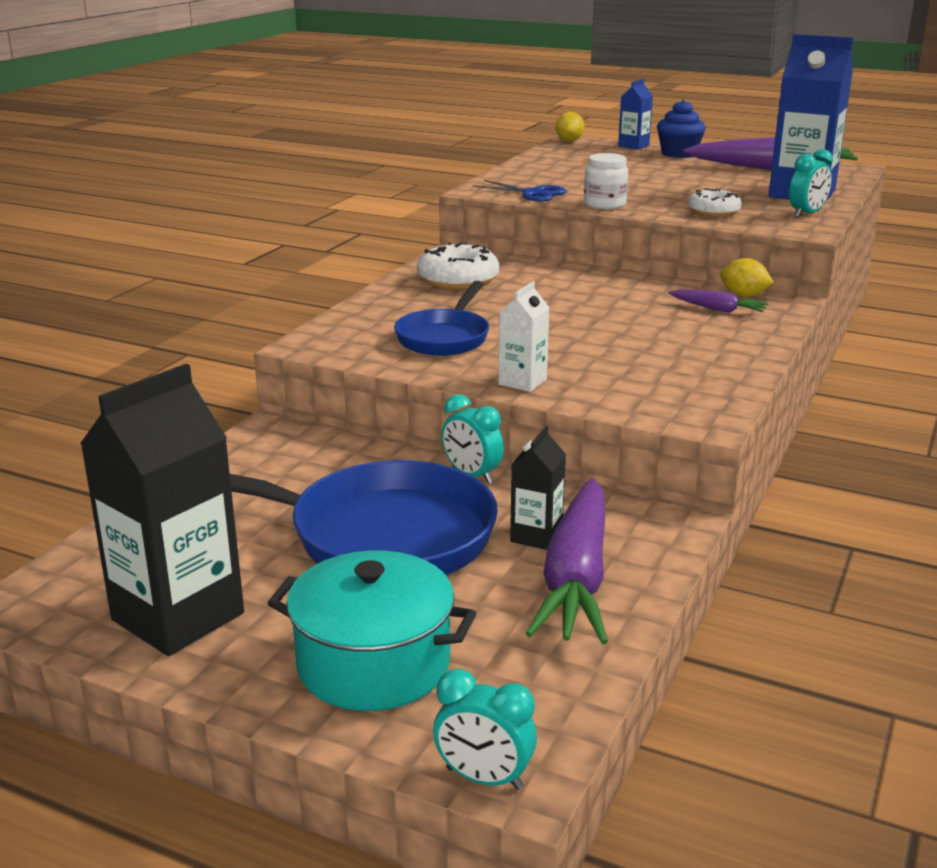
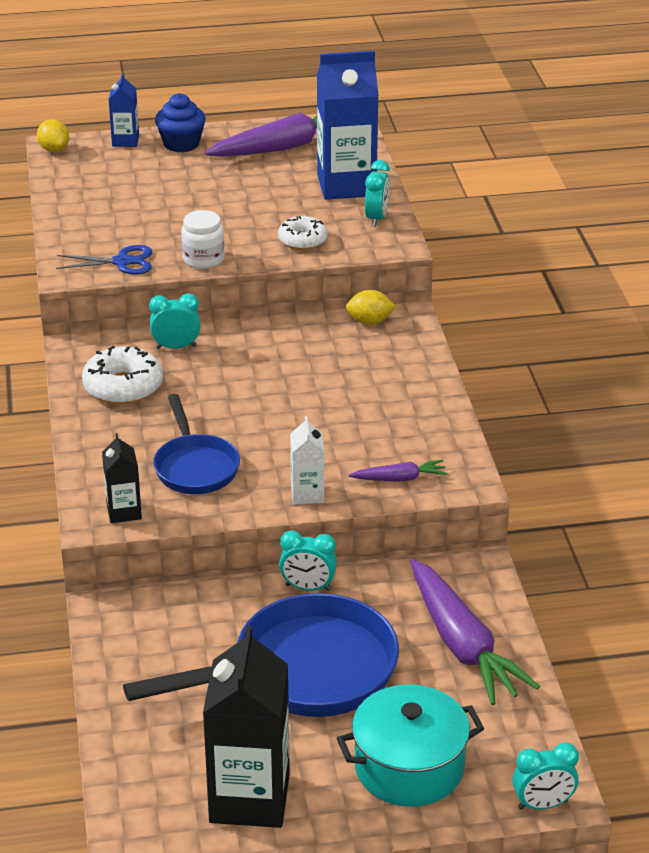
camera: 35 degrees left, 10 degrees up
black carton [510,426,566,550] -> black carton moved to [102,433,142,523]
purple carrot [668,289,769,313] -> purple carrot moved to [349,460,448,482]
none -> turquoise clock [149,293,200,349]

